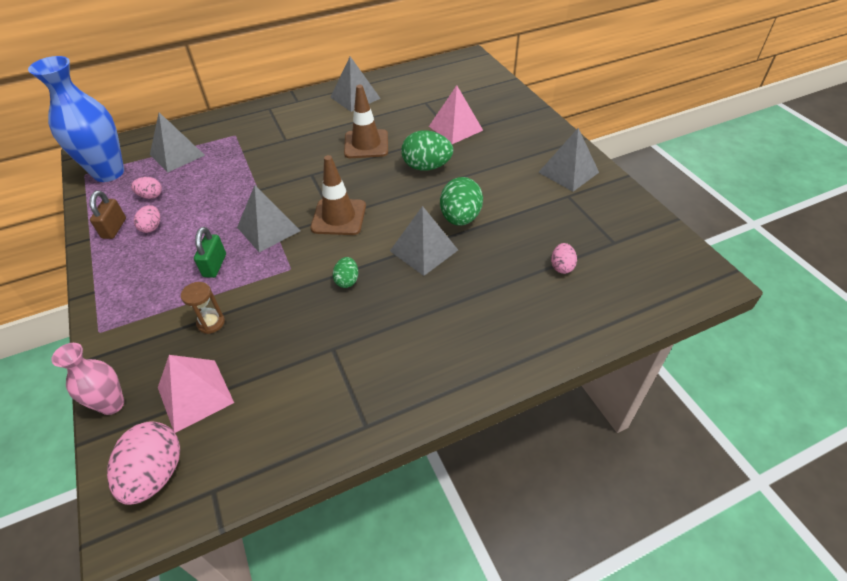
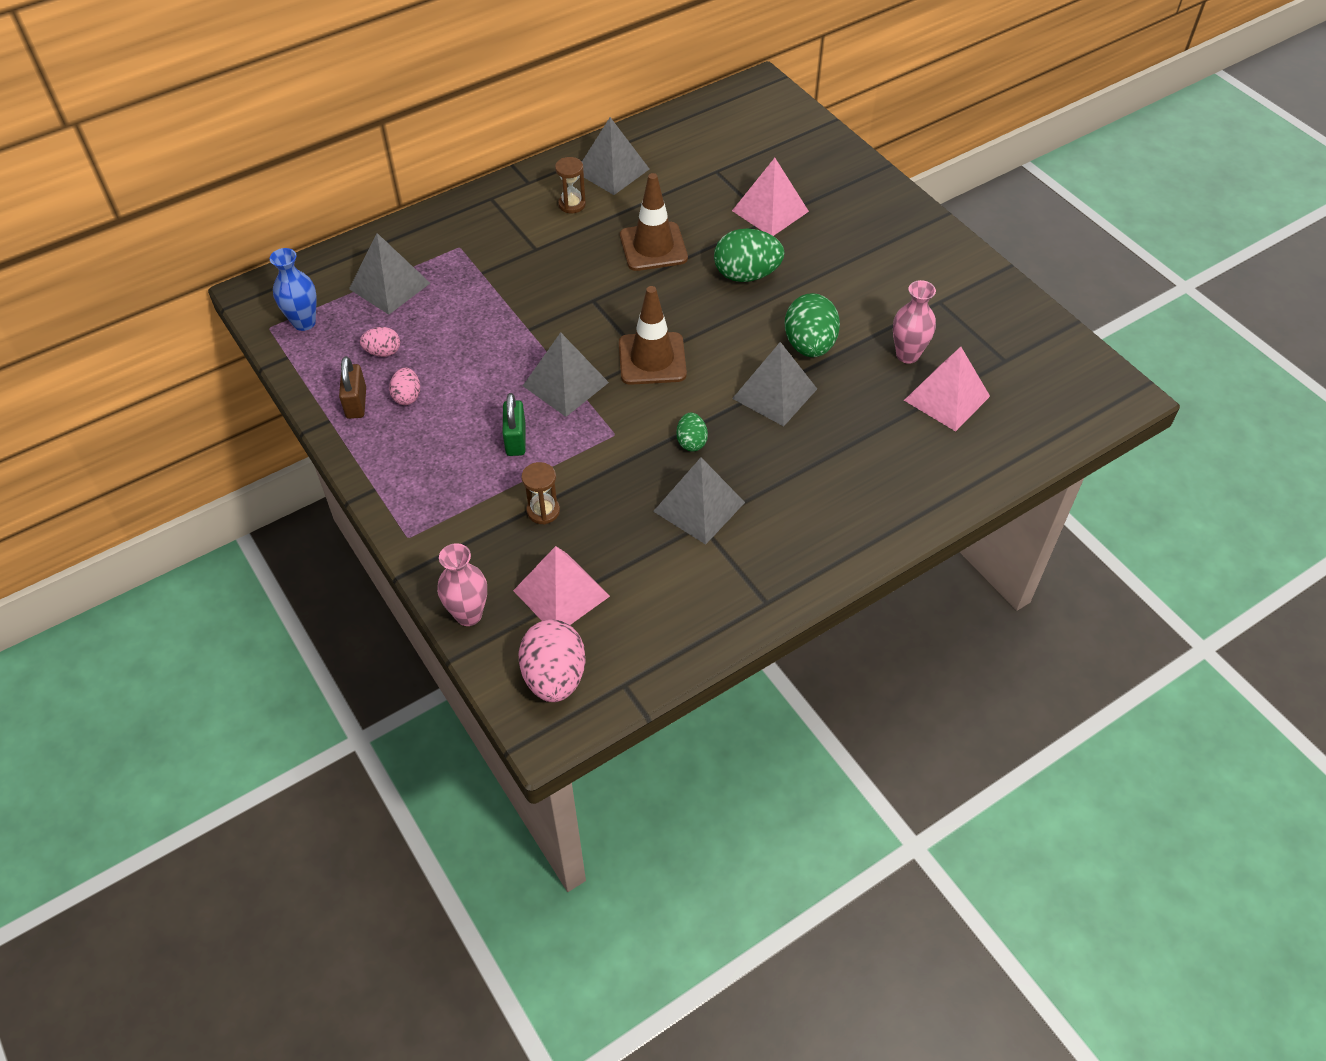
camera: 10 degrees left, 5 degrees up
blue vase [28,56,124,182] -> blue vase [270,248,317,331], size x0.54
grey pyramid [538,128,599,192] -> grey pyramid moved to [653,458,745,545]
pink egg [551,243,577,274] -> pink pyramid [904,347,990,432]
none -> brown hourglass [555,157,586,213]
none -> pink vase [893,280,936,364]

